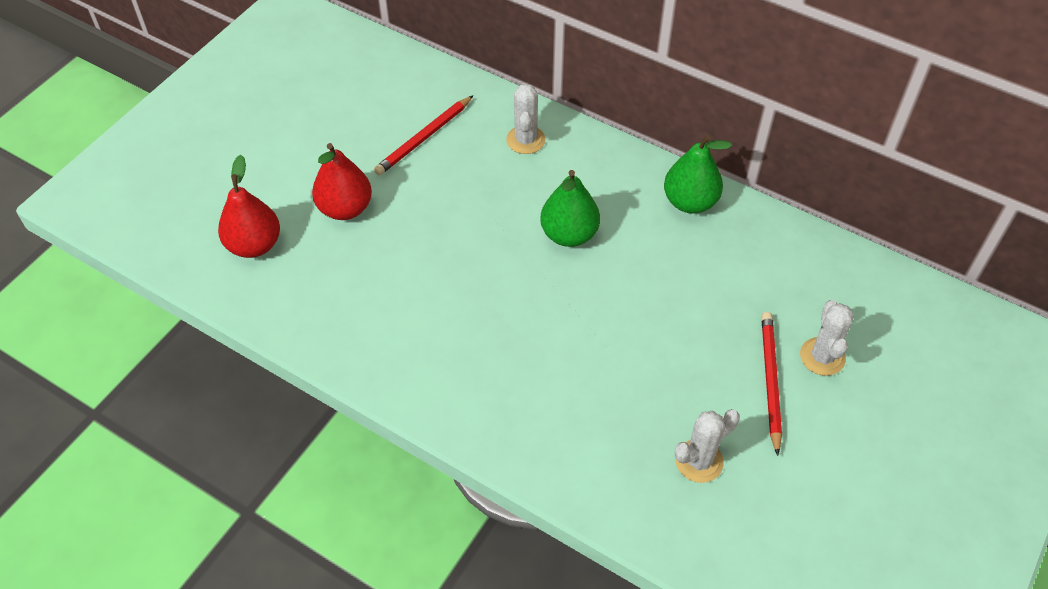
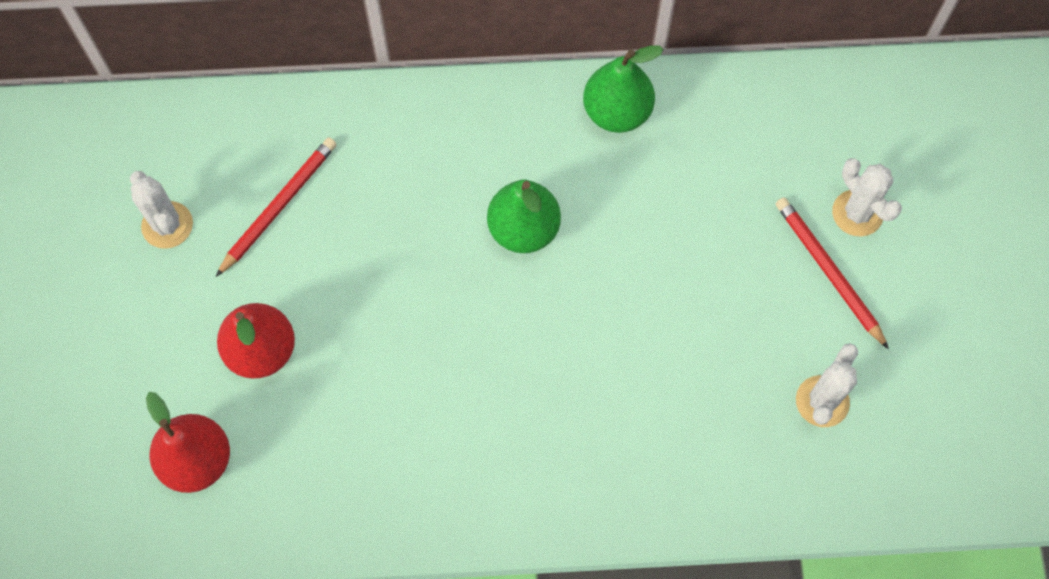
camera: 35 degrees left, 15 degrees up
red pencil [374,96,473,175] -> red pencil turned 150 degrees counterclockwise [216,137,337,277]
white cactus [506,83,545,154] -> white cactus moved to [130,171,193,249]

